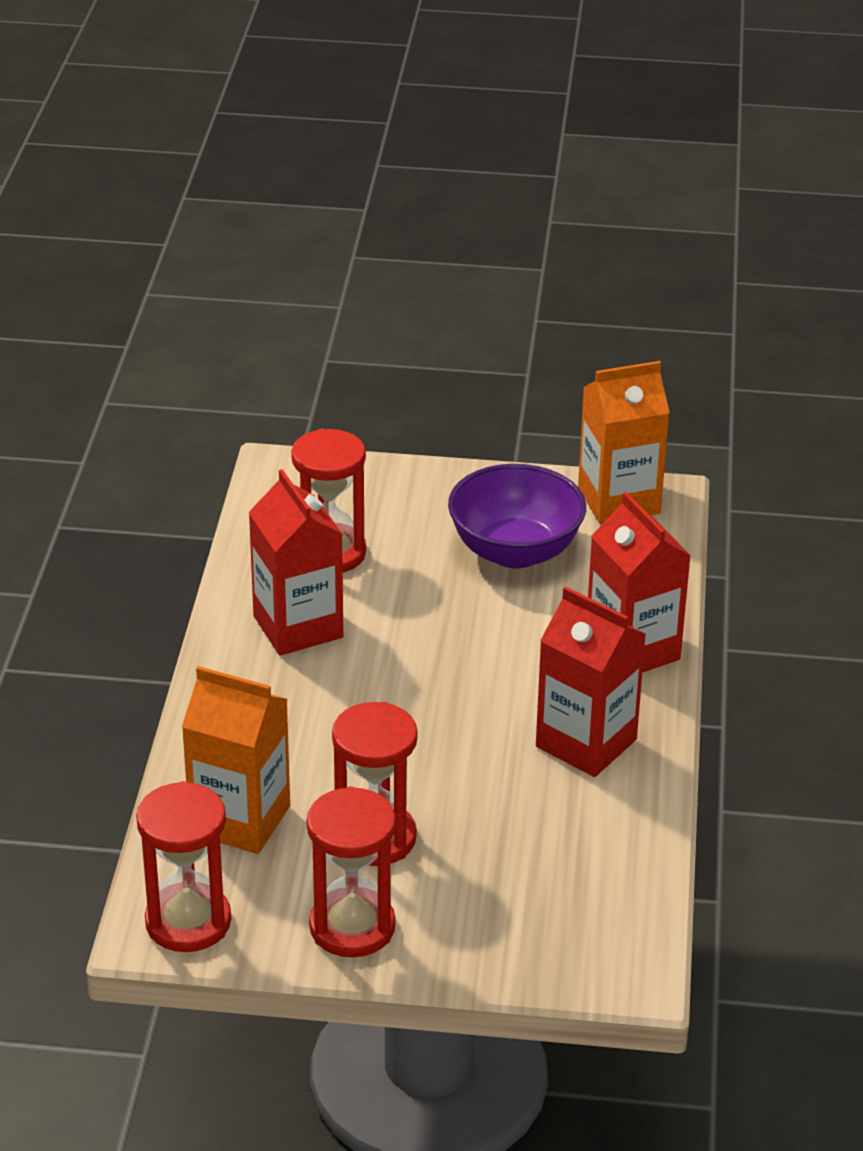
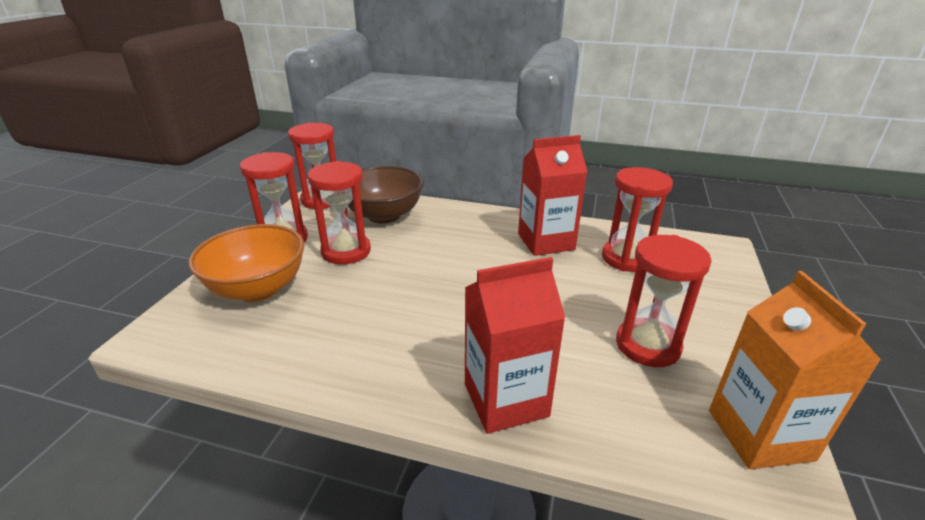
camera: 100 degrees right, 5 degrees down
orange carton [182,666,290,854] -> brown bowl [348,166,424,224]
purple bowl [448,464,586,568] -> red hourglass [616,235,712,367]
red carton [536,587,646,777] -> none
none -> orange bowl [189,224,304,302]

